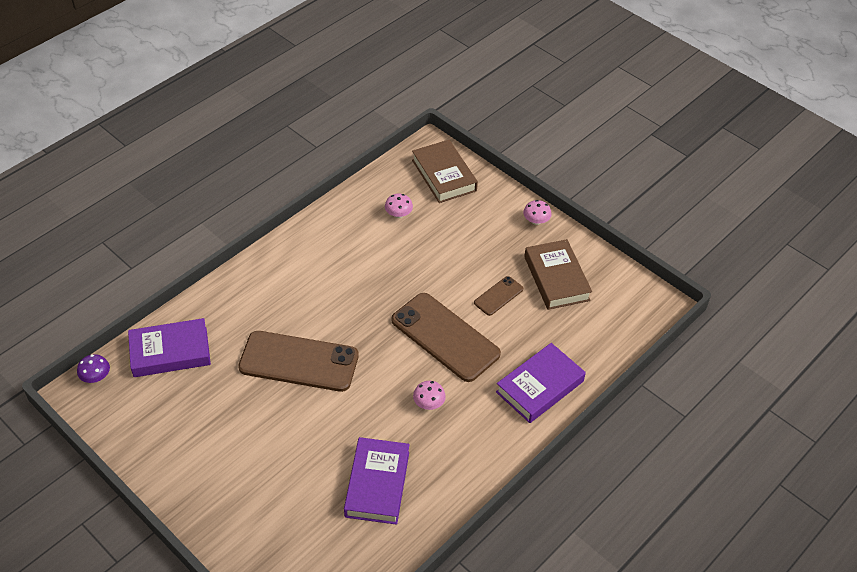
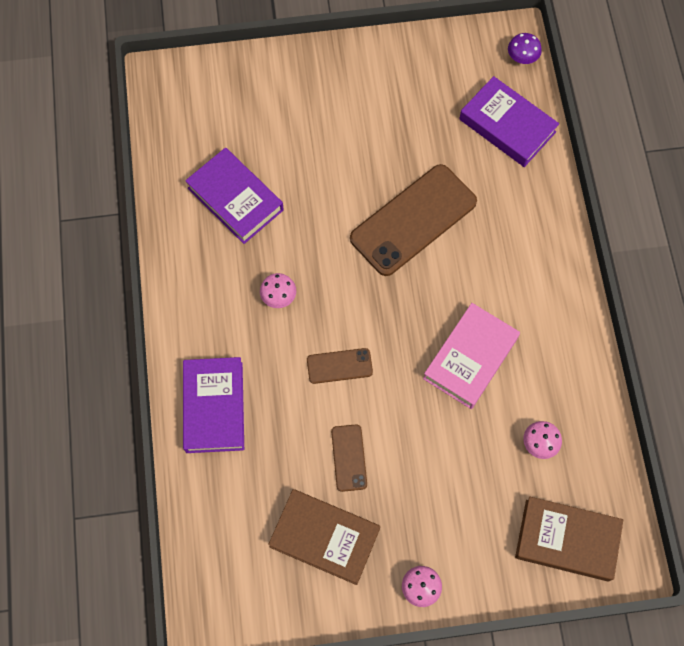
camera: 130 degrees right, 20 degrees up
purple book [128,318,211,377] -> purple book turned 75 degrees counterclockwise [459,76,559,167]
brown phone [391,293,501,382] -> brown phone [307,348,373,384], size x0.48
none -> pink book [423,303,520,409]

